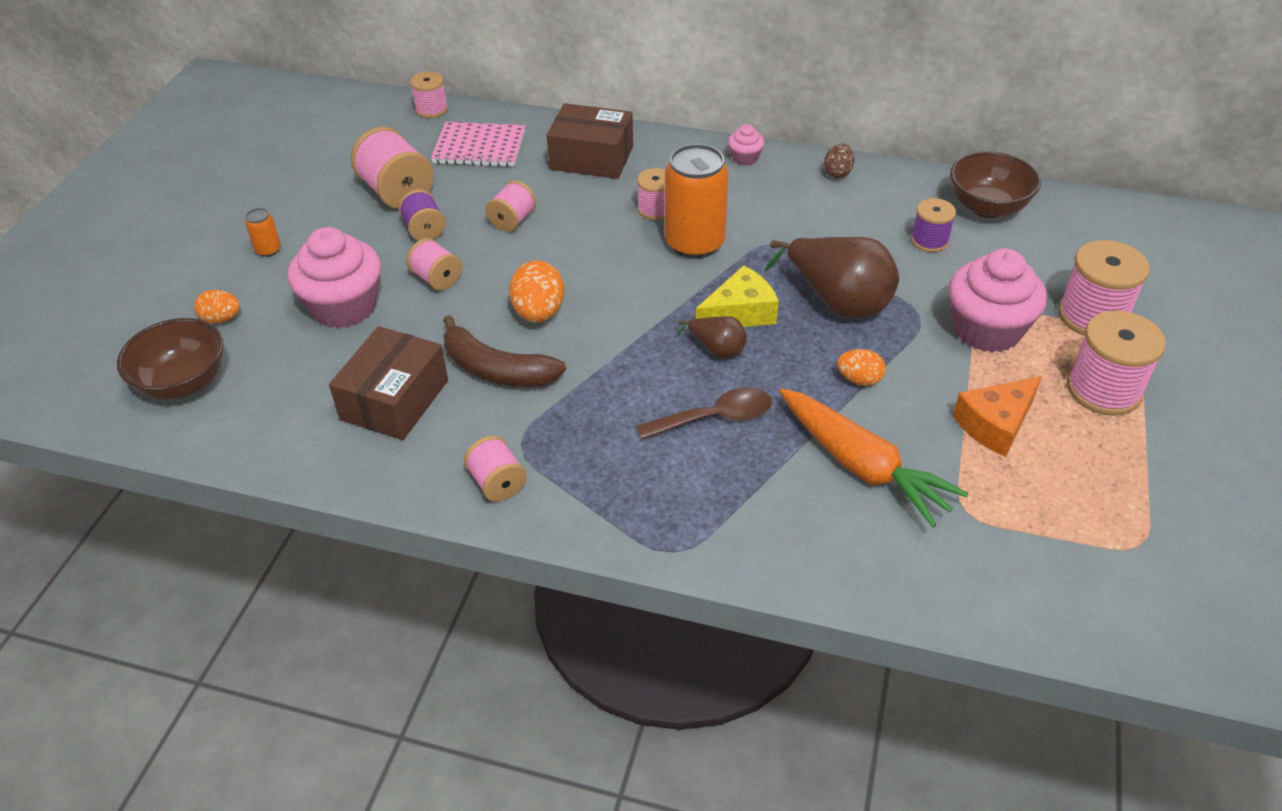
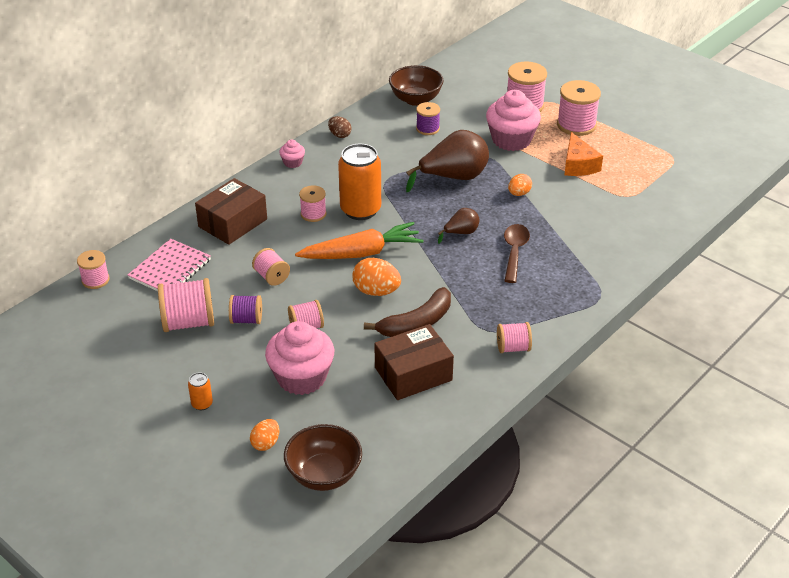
camera: 65 degrees left, 5 degrees down
brown box [329,326,448,440] -> brown box turned 75 degrees counterclockwise [374,324,454,400]
yellow cheese [696,265,779,327] -> none
orange carrot [779,389,969,528] -> orange carrot moved to [295,222,423,259]

